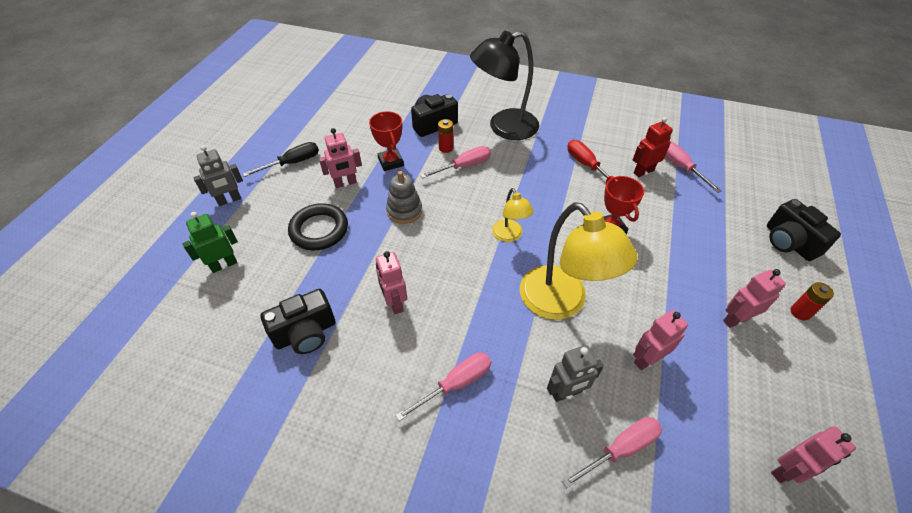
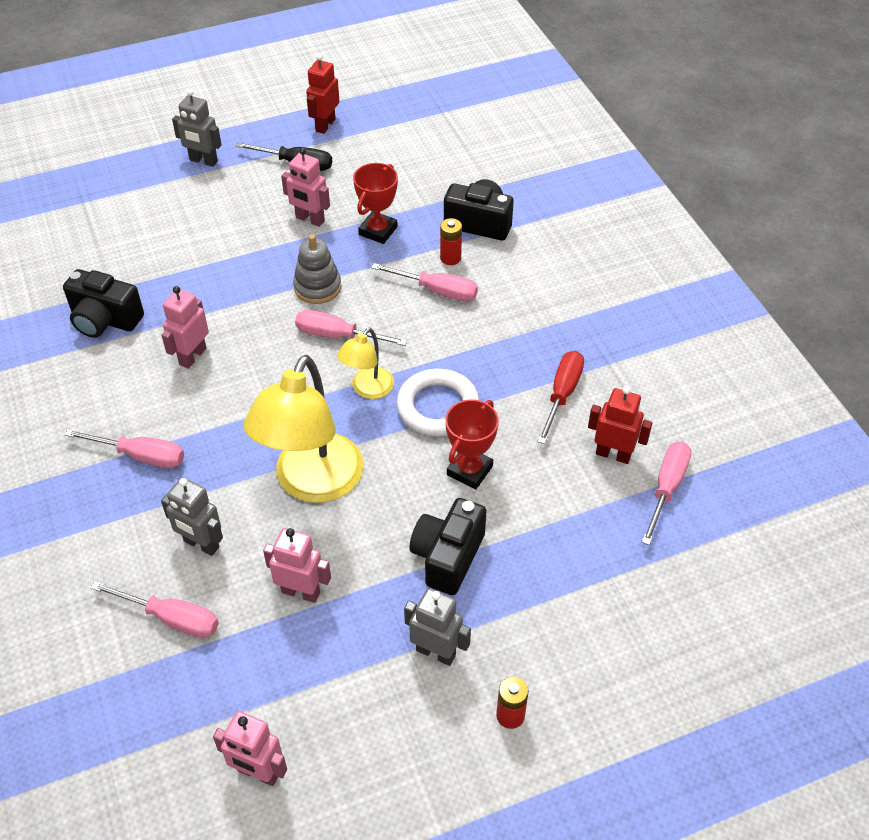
camera: 50 degrees right, 0 degrees up
green robot [183,212,238,273] -> none
black ring [288,203,348,250] -> none
black lamp [470,31,539,140] -> none
pink robot [723,269,786,328] -> grey robot [404,588,471,666]
black camera [767,199,841,261] -> black camera moved to [409,498,487,595]
none -> pink screwdriver [295,310,407,346]
none -> red robot [306,54,339,134]
none -> white ring [397,369,479,437]

